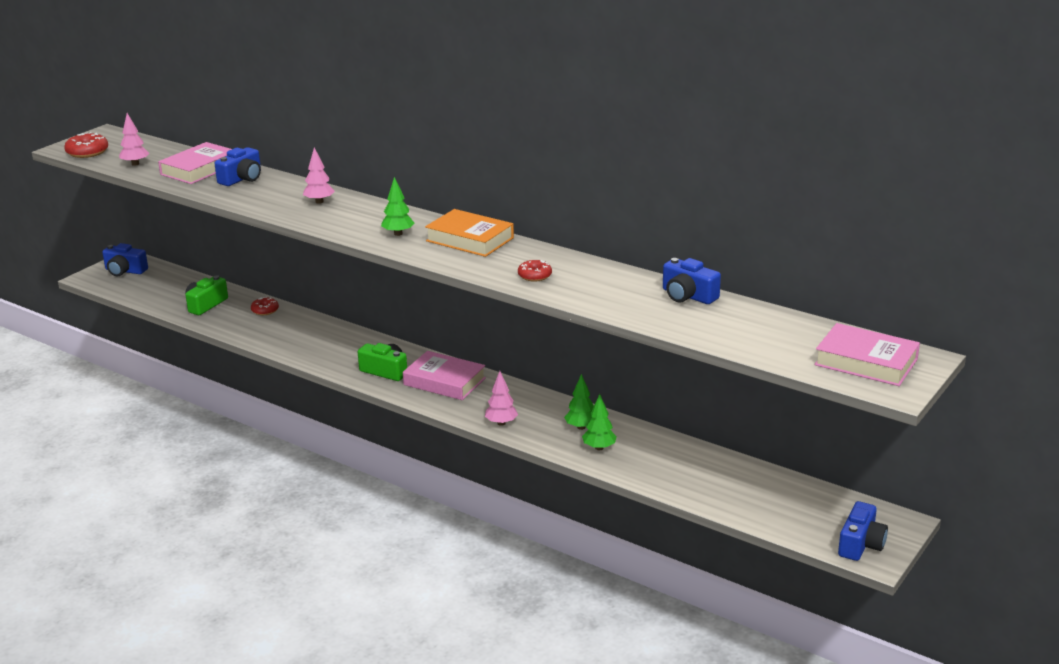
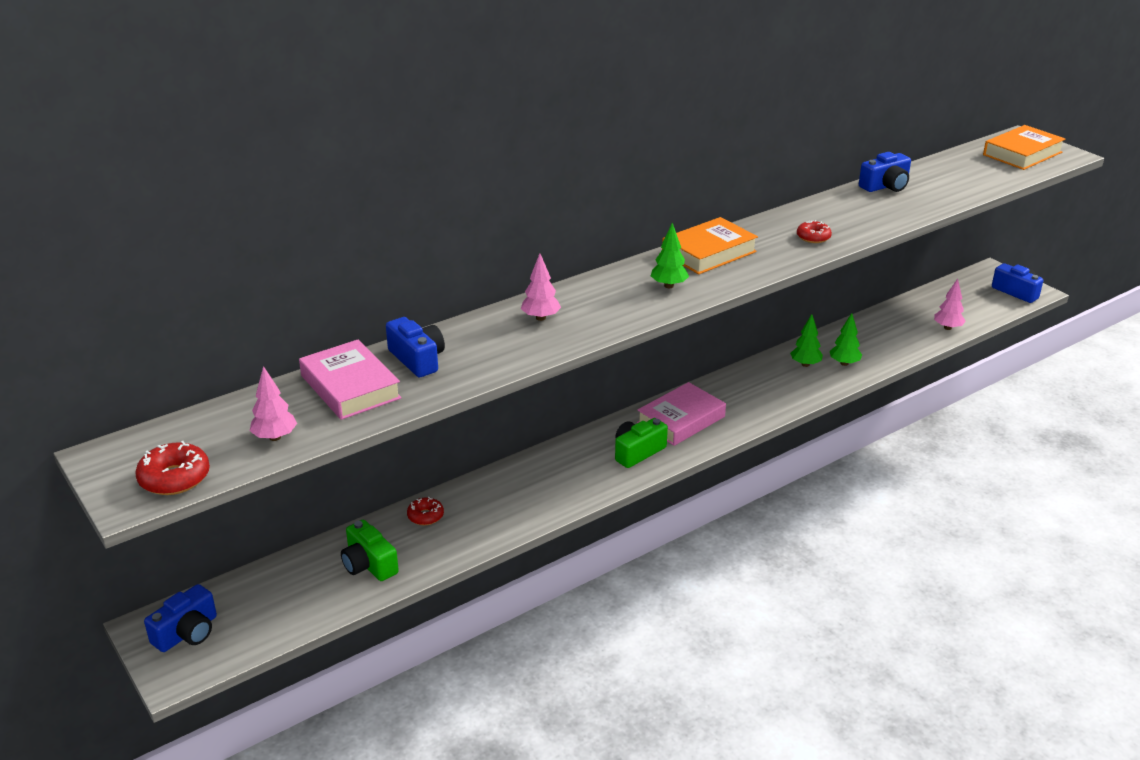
camera: 70 degrees left, 5 degrees up
pink tree [485,371,518,426] -> pink tree moved to [934,279,966,330]
pink book [814,323,920,386] -> orange book [983,125,1065,170]

